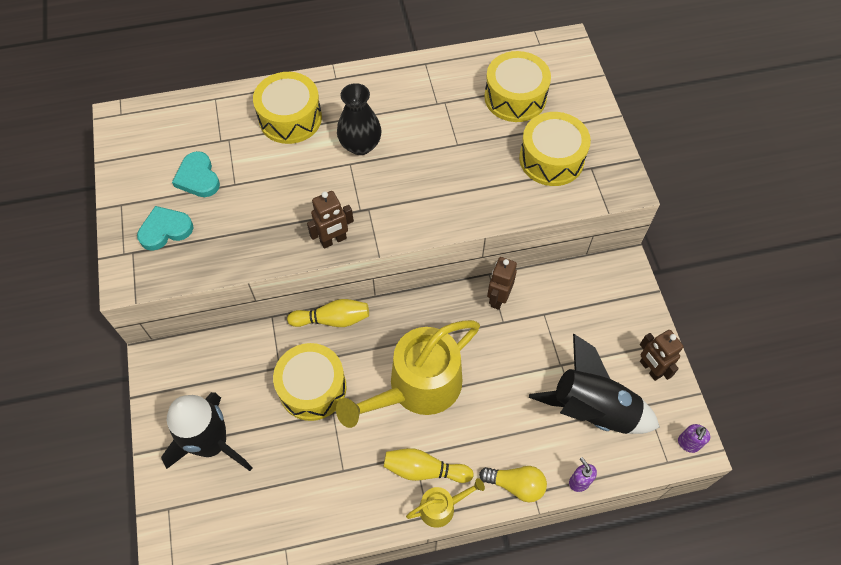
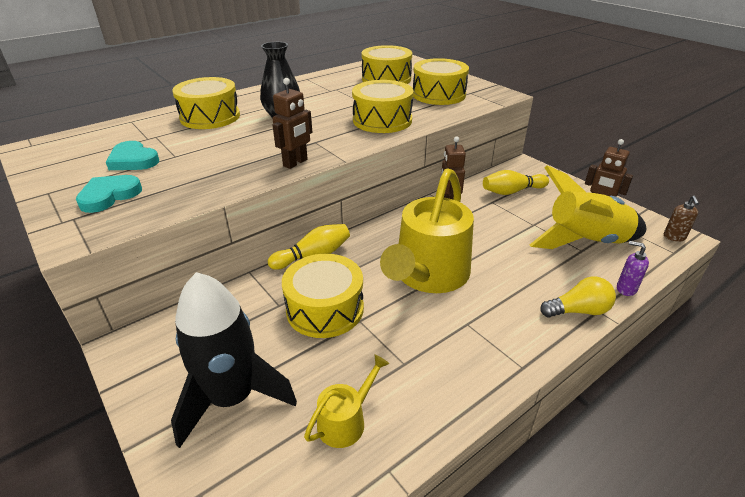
camera: 25 degrees left, 25 degrees down
yellow bowling pin [383,448,474,483] -> yellow bowling pin moved to [483,170,549,195]
yellow watering can [406,478,485,528] -> yellow watering can moved to [304,354,389,448]
black rocket [529,334,660,434] -> yellow rocket [530,165,646,249]
purple soap dispenser [678,424,710,453] -> brown soap dispenser [664,196,699,242]
none -> yellow drum [352,80,413,133]

